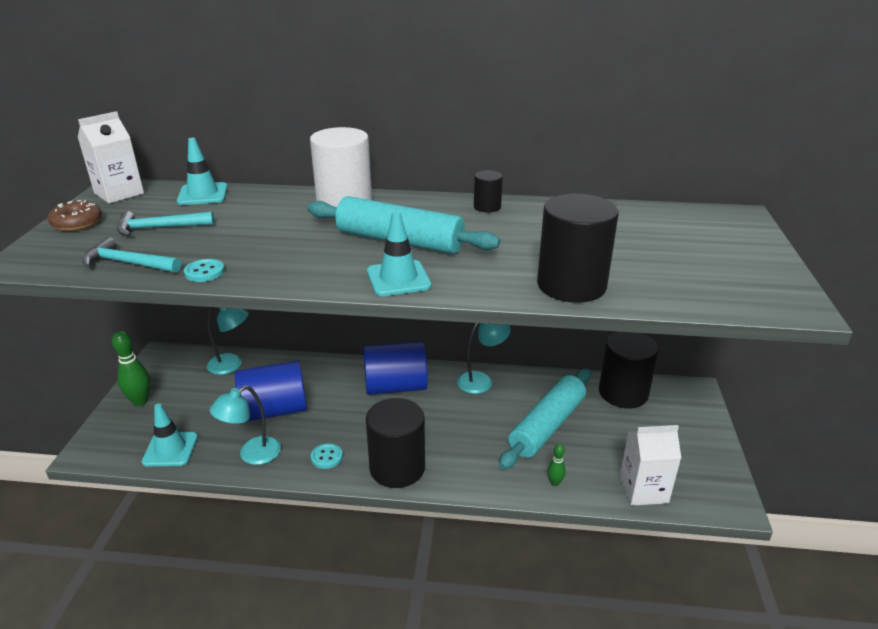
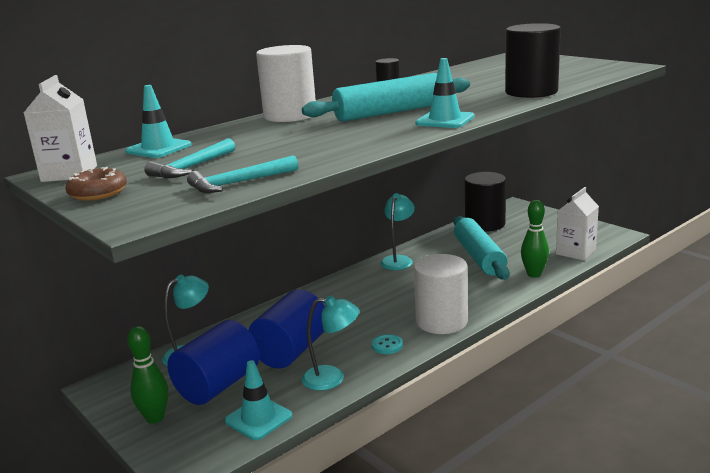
camera: 45 degrees left, 10 degrees down
turquoise button [184,259,225,282] -> none
turquoise lamp [210,385,281,465] -> turquoise lamp turned 90 degrees counterclockwise [302,295,360,391]
blue cylinder [363,341,428,395] -> blue cylinder moved to [167,320,259,405]
black cylinder [366,398,425,488] -> white cylinder [414,254,468,334]
green bowling pin [547,444,566,486] -> green bowling pin [521,200,549,278], size x1.89

